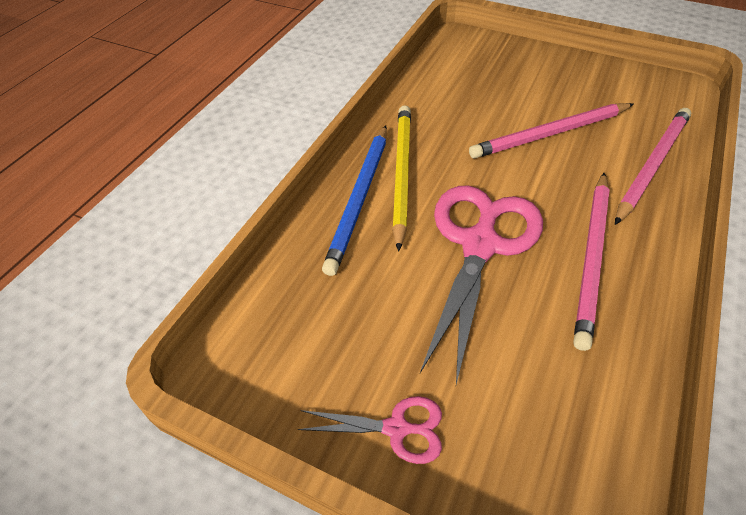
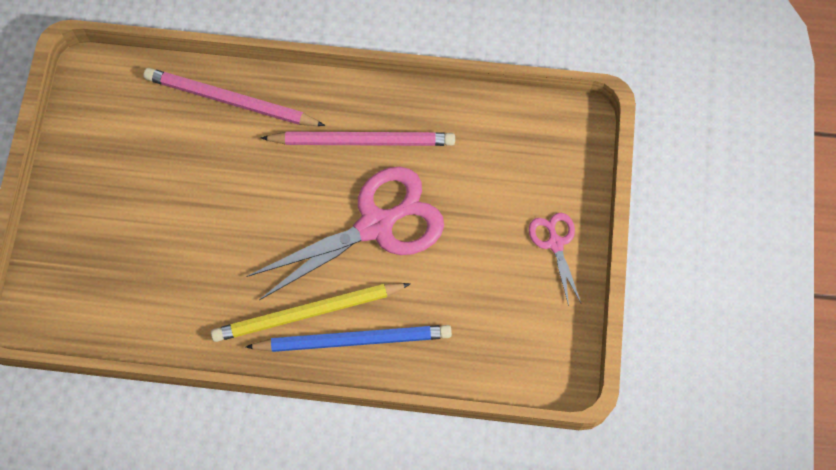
camera: 110 degrees left, 20 degrees up
pink scissors [420,186,543,385] -> pink scissors turned 150 degrees clockwise [246,167,444,300]
pink pencil [469,103,634,159] -> none

